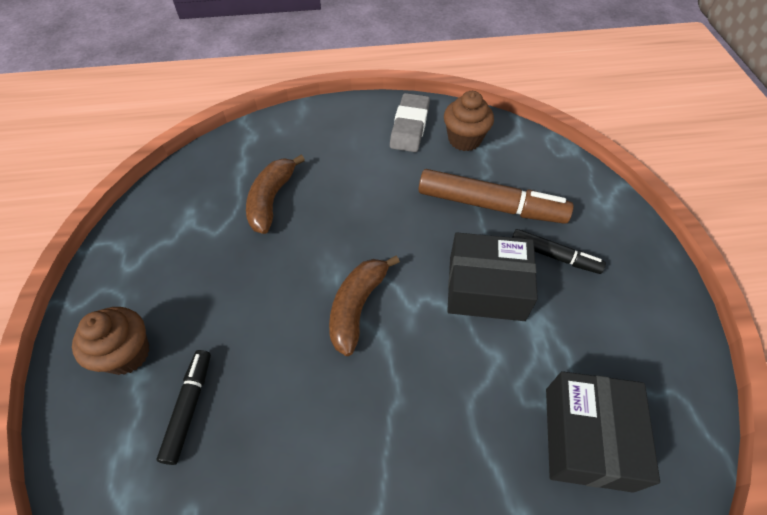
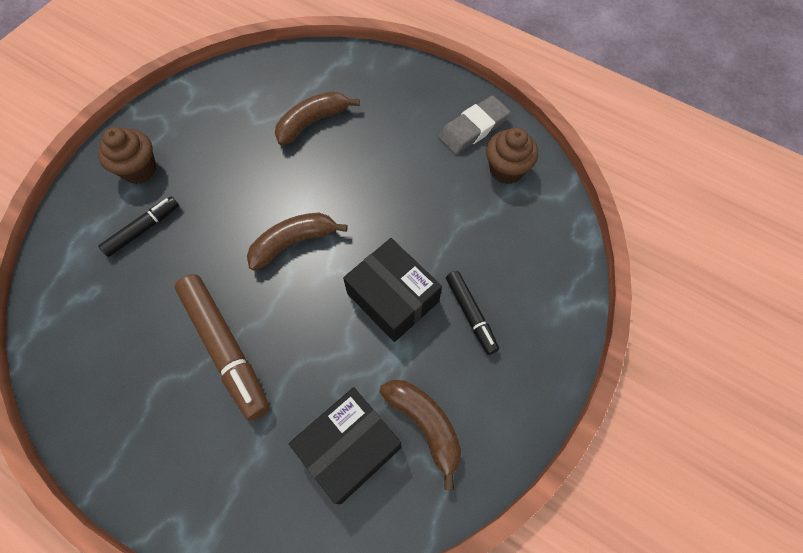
camera: 40 degrees right, 10 degrees up
brown marker [419,169,573,224] -> brown marker moved to [175,274,269,421]
none -> brown banana [380,380,461,490]

